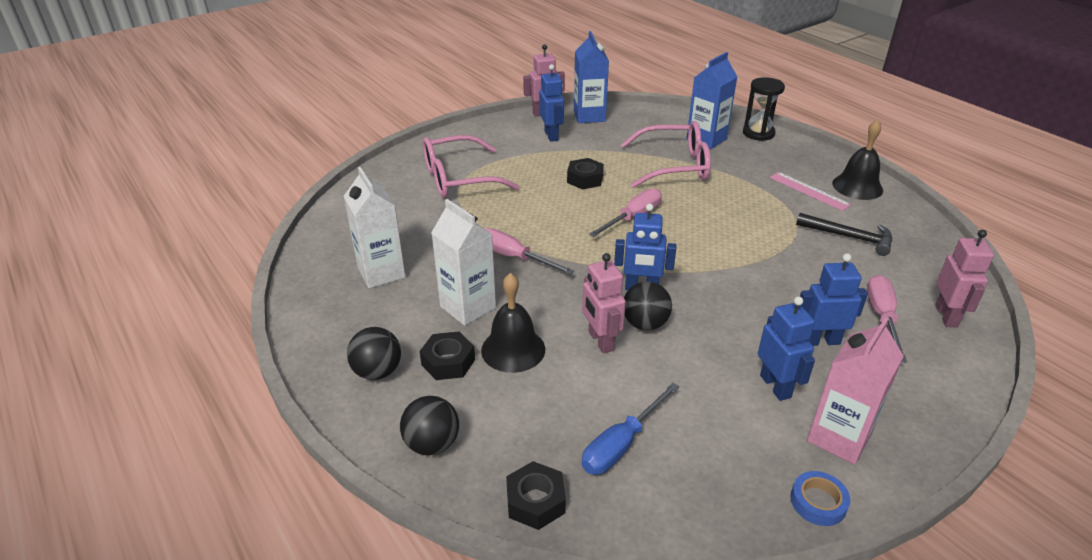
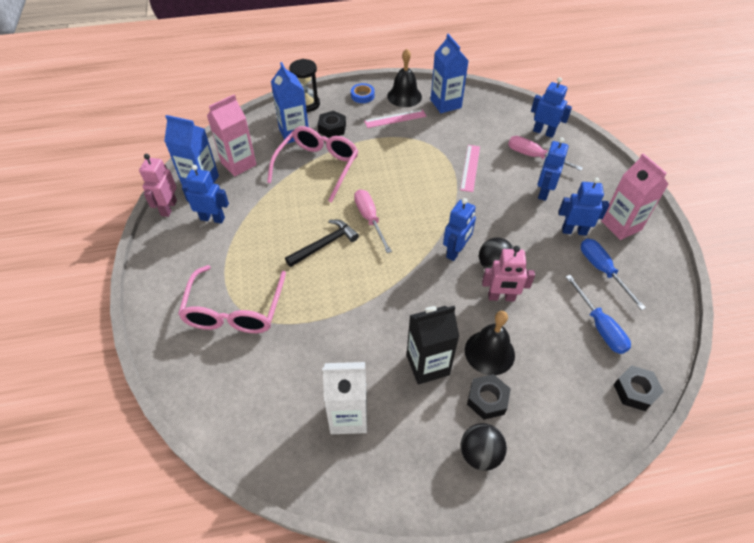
camera: 65 degrees left, 15 degrees up
black ball [400,396,459,455] -> none
white carton [431,199,496,326] -> black carton [407,306,459,385]
pink screwdriver [485,228,574,275] -> none
black nut [567,158,604,190] -> black nut moved to [318,111,346,138]
blue tape [791,471,850,526] -> blue tape moved to [351,83,375,103]
black hammer [796,213,892,256] -> black hammer moved to [285,219,359,267]
pink robot [935,230,994,328] -> blue robot [531,77,572,138]
none -> pink carton [207,95,257,177]
none -> blue carton [431,34,469,113]
none -> pink ruler [460,145,480,192]
none -> blue screwdriver [581,238,646,310]

